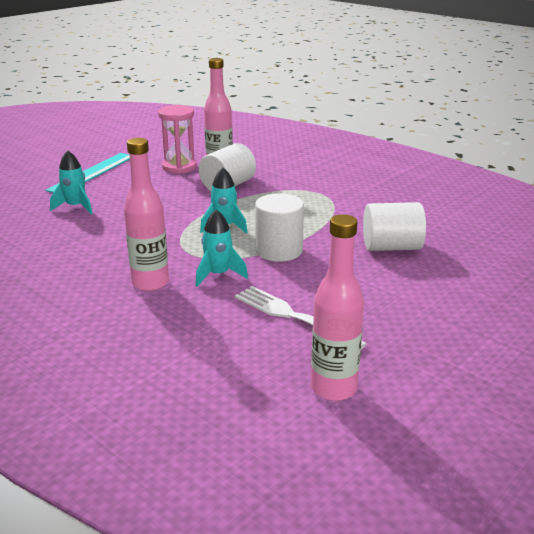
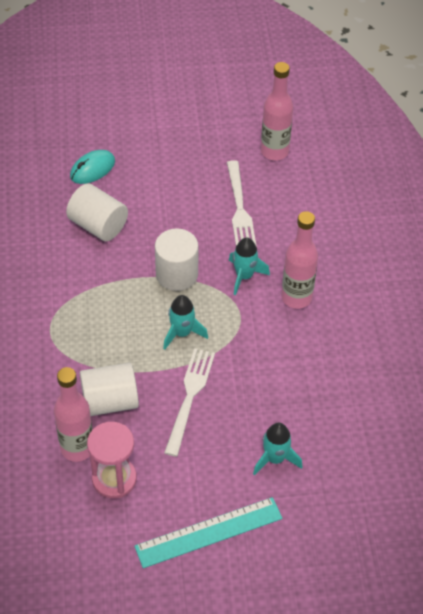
camera: 140 degrees left, 25 degrees up
none -> turquoise mouse [70,150,115,184]
none -> white fork [164,348,215,457]

